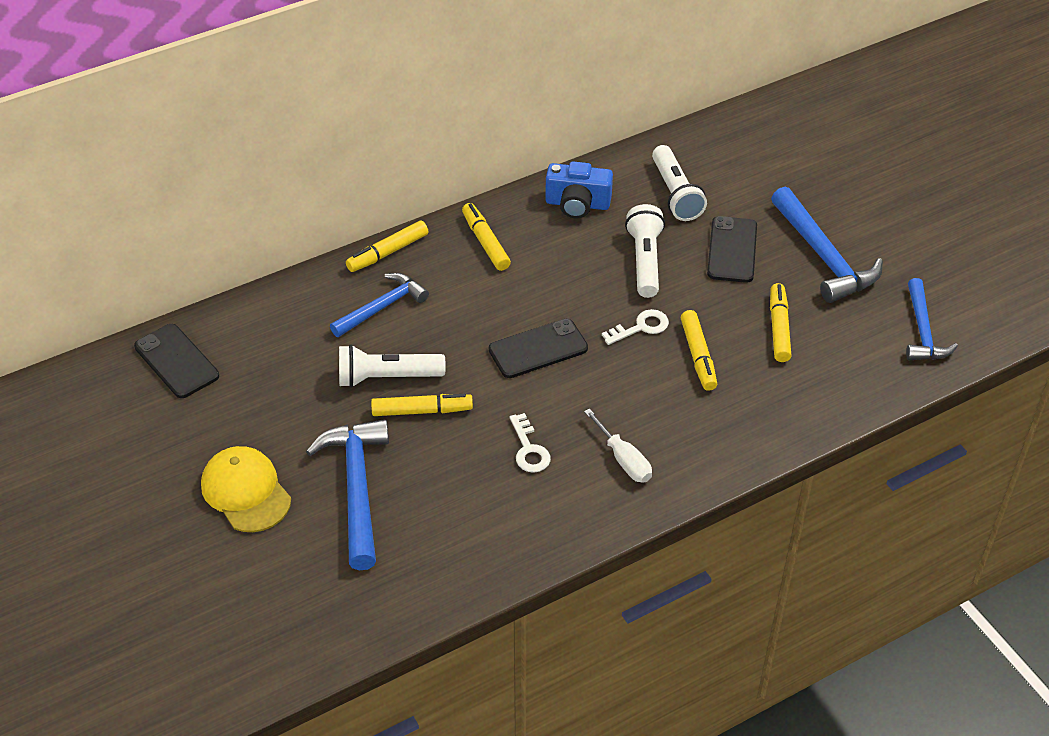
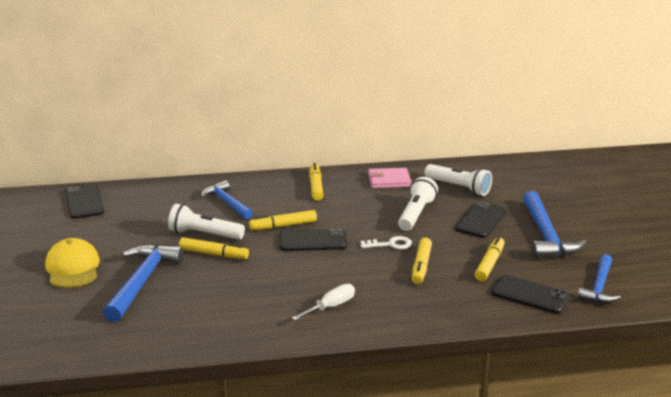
camera: 20 degrees right, 20 degrees down
blue hammer [330,273,429,337] -> blue hammer turned 105 degrees counterclockwise [201,180,253,219]
yellow marker [346,221,429,272] -> yellow marker moved to [249,210,317,230]
white key [510,413,551,473] -> none
blue camera [545,161,613,218] -> pink wallet [368,168,411,188]
white screwdriver [584,408,652,483] -> white screwdriver turned 120 degrees counterclockwise [292,284,355,320]
white flashlight [652,145,707,221] -> white flashlight turned 60 degrees counterclockwise [425,164,492,196]
none -> black phone [491,275,570,314]

